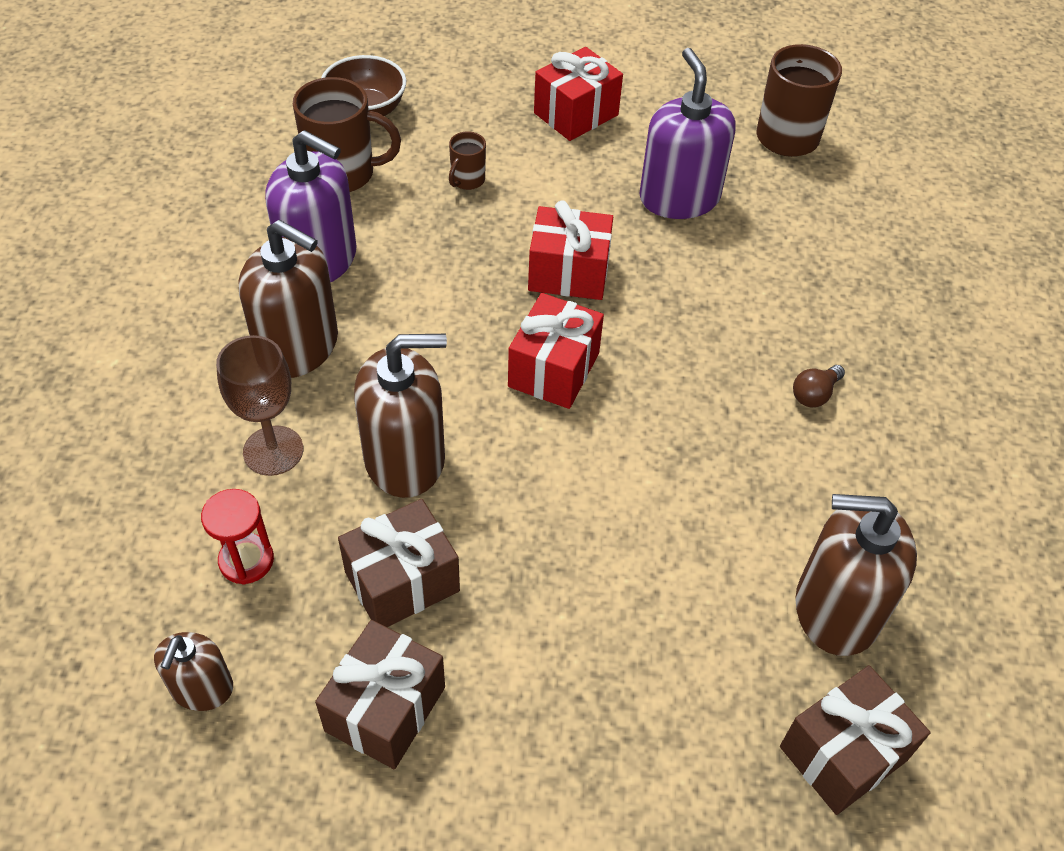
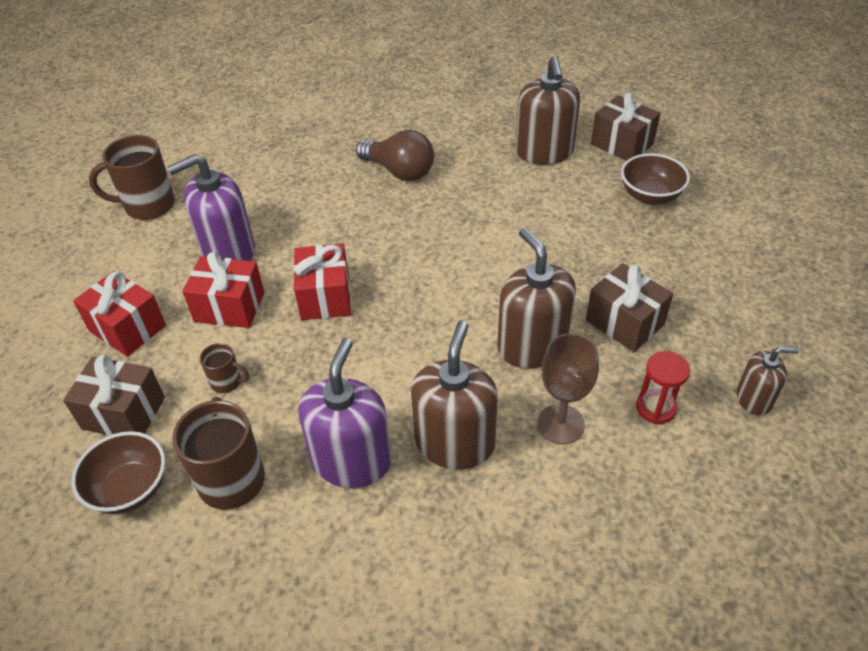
camera: 100 degrees left, 5 degrees down
brown gift [315,620,445,769] -> brown gift moved to [63,354,165,436]
red gift [508,293,604,409] -> red gift moved to [182,251,265,328]
brown light bulb [793,365,845,408] -> brown light bulb [356,130,434,181], size x2.04
none -> brown bowl [621,153,690,205]

